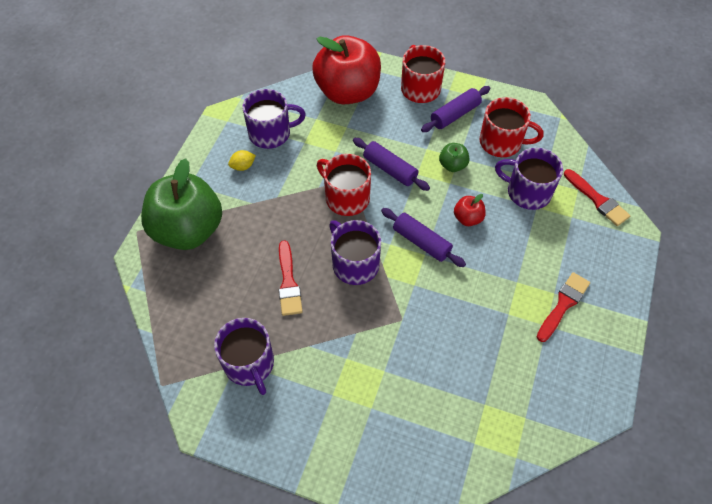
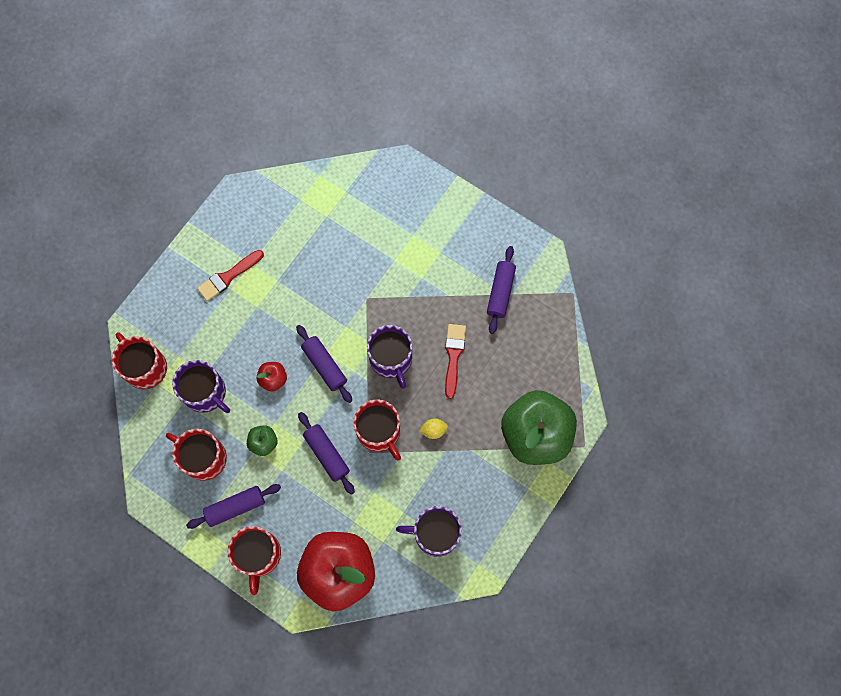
camera: 165 degrees left, 15 degrees up
purple mug [214,318,274,395] -> purple rolling pin [487,246,516,334]
yellow lemon [228,150,256,171] -> yellow lemon moved to [419,418,448,439]
red brush [564,169,631,226] -> red mug [112,332,167,389]

